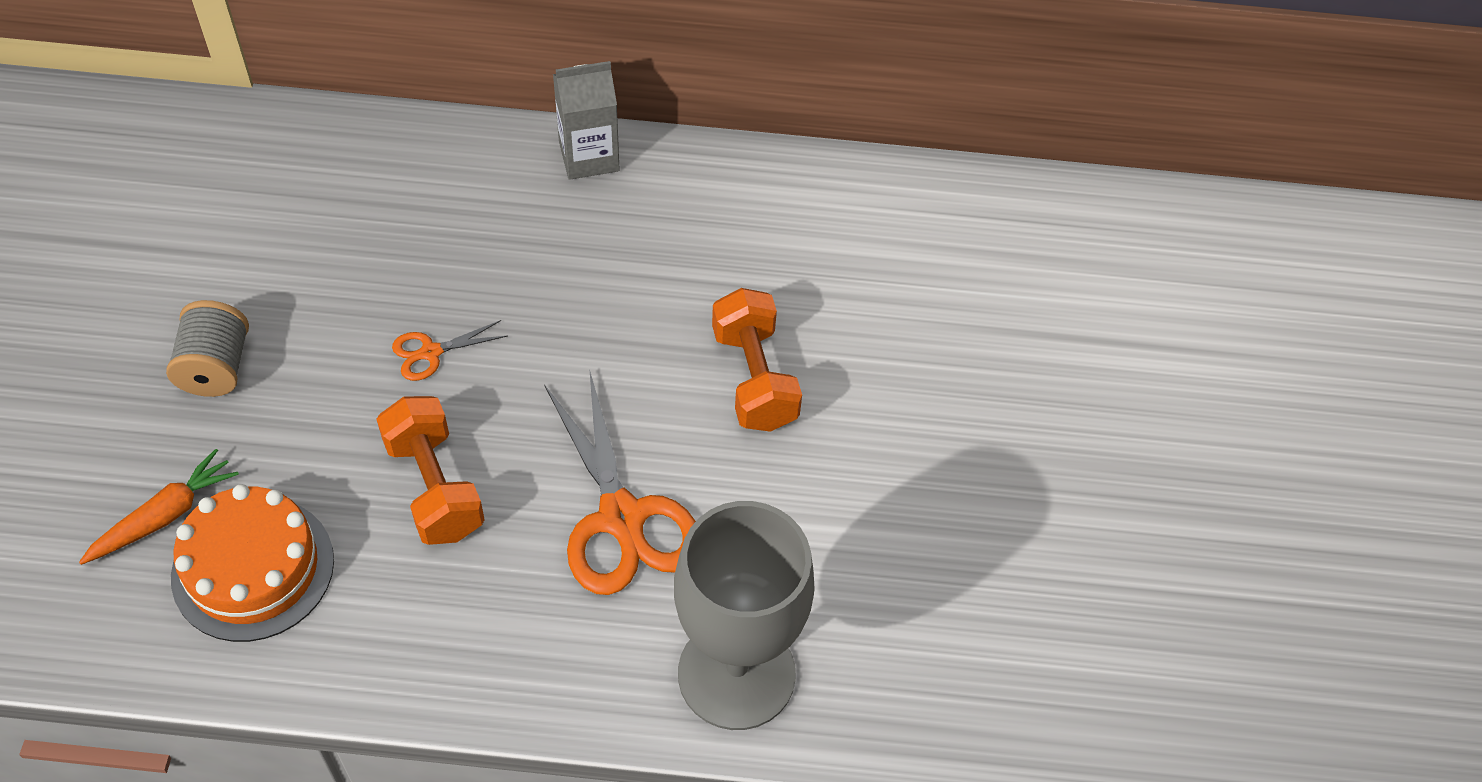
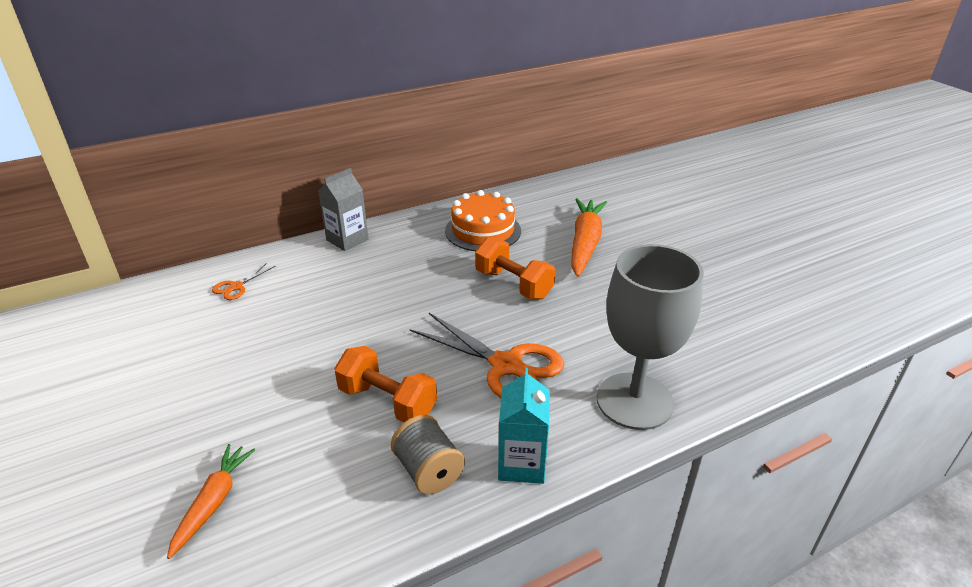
camera: 30 degrees left, 20 degrees down
grey spool [166,300,249,397] -> grey spool moved to [391,415,465,494]
orange cake [171,484,334,642] -> orange cake moved to [445,190,521,251]
orange scissors [392,320,507,381] -> orange scissors moved to [212,263,275,300]
none -> turquoise carton [498,368,550,484]
none -> orange carrot [571,198,607,277]

